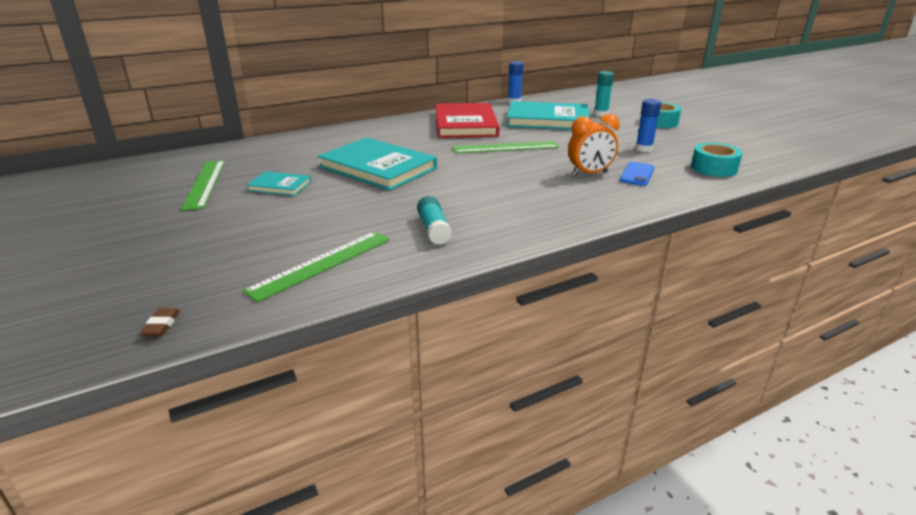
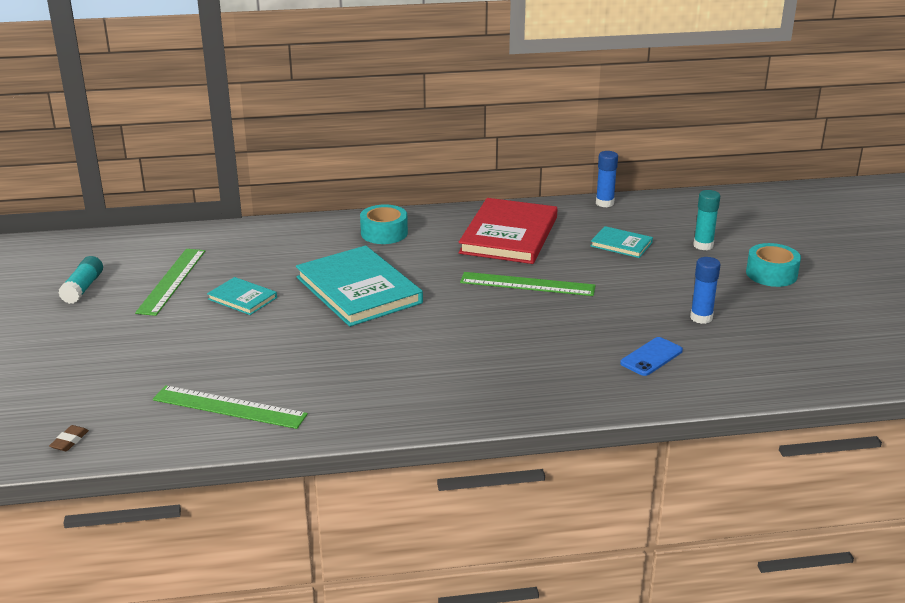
camera: 20 degrees right, 0 degrees up
green ruler [243,231,390,302] -> green ruler turned 45 degrees clockwise [153,385,308,429]
turquoise glue stick [417,196,452,245] -> turquoise glue stick moved to [58,256,103,304]
turquoise book [507,101,590,130] -> turquoise book [591,226,653,258], size x0.49
orange clock [568,114,620,176] -> none
turquoise tape [691,143,743,177] -> turquoise tape moved to [360,204,408,244]

